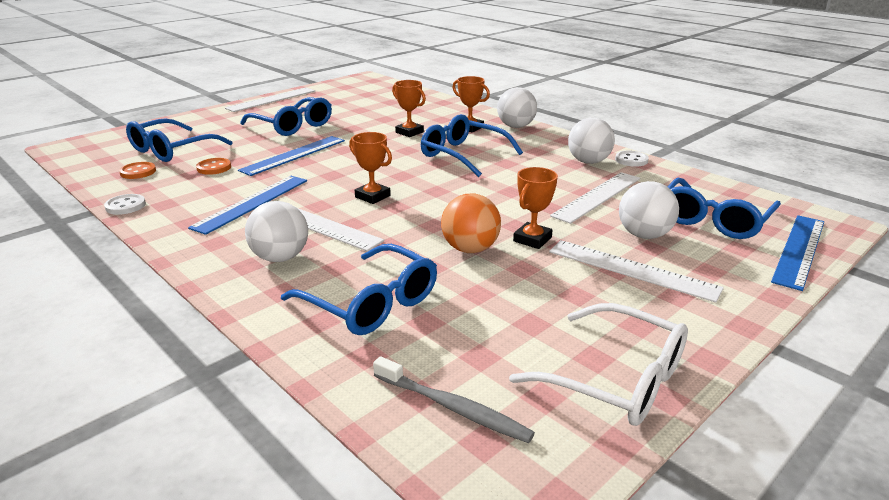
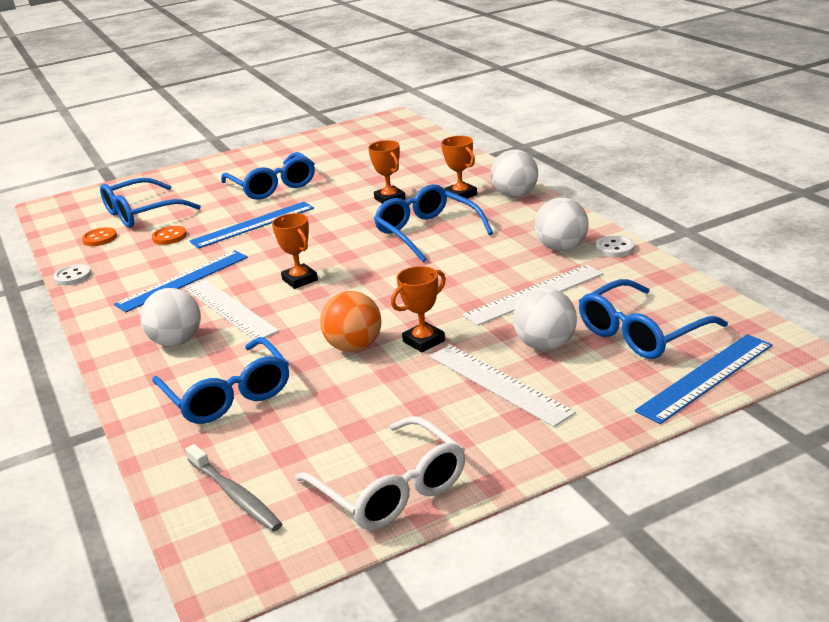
camera: 20 degrees right, 0 degrees up
white ruler [225,88,315,112] -> none

